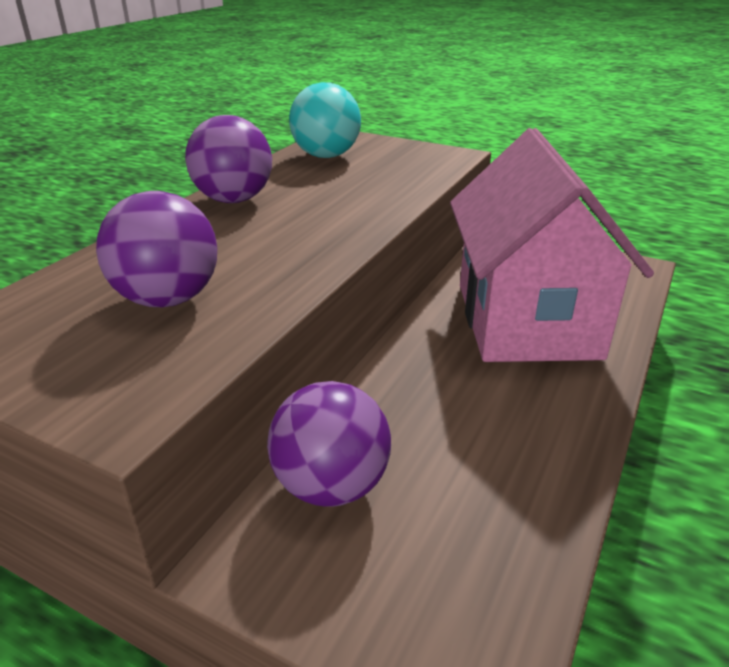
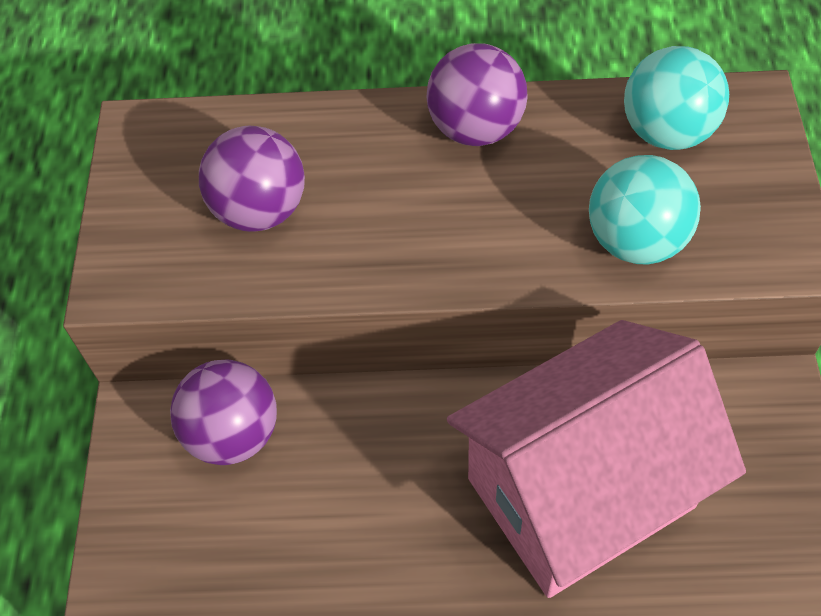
camera: 65 degrees right, 25 degrees up
none -> turquoise ball [589,155,701,264]

